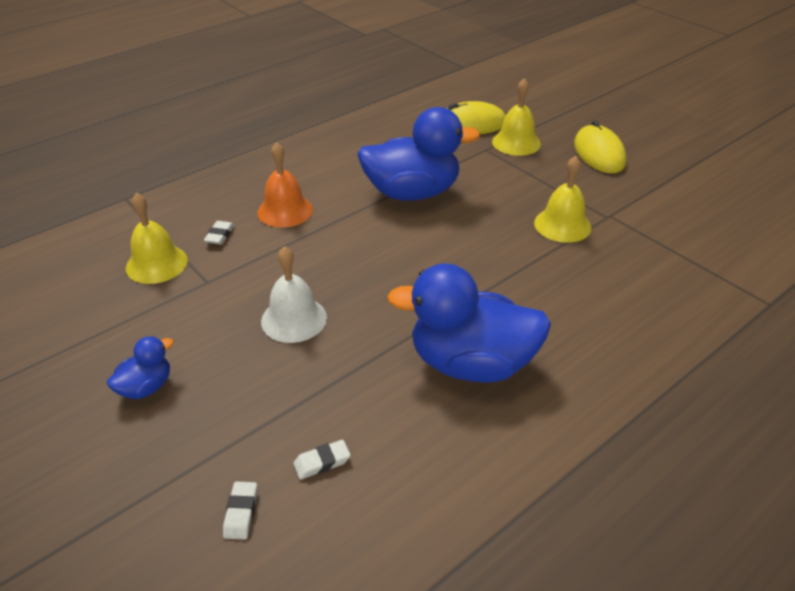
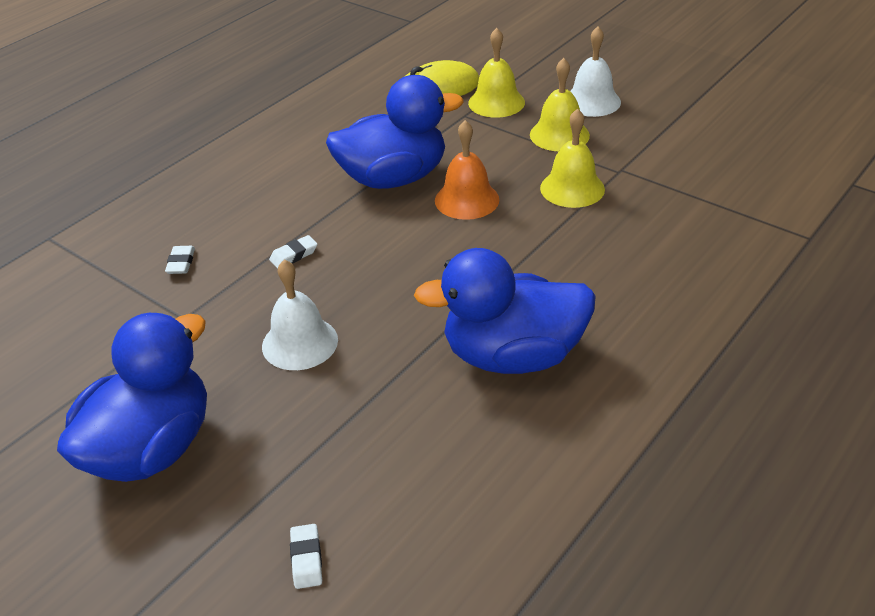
camera: 10 degrees left, 0 degrees up
blue duck [107,336,174,399] -> blue duck [57,313,207,482], size x2.16
yellow bell [126,193,188,284] -> yellow bell moved to [530,58,590,151]
orange bell [257,142,313,228] -> orange bell moved to [435,120,500,220]
white eraser [293,440,351,480] -> white eraser moved to [269,235,317,269]
yellow mouse [574,120,626,173] -> white bell [570,26,621,117]

